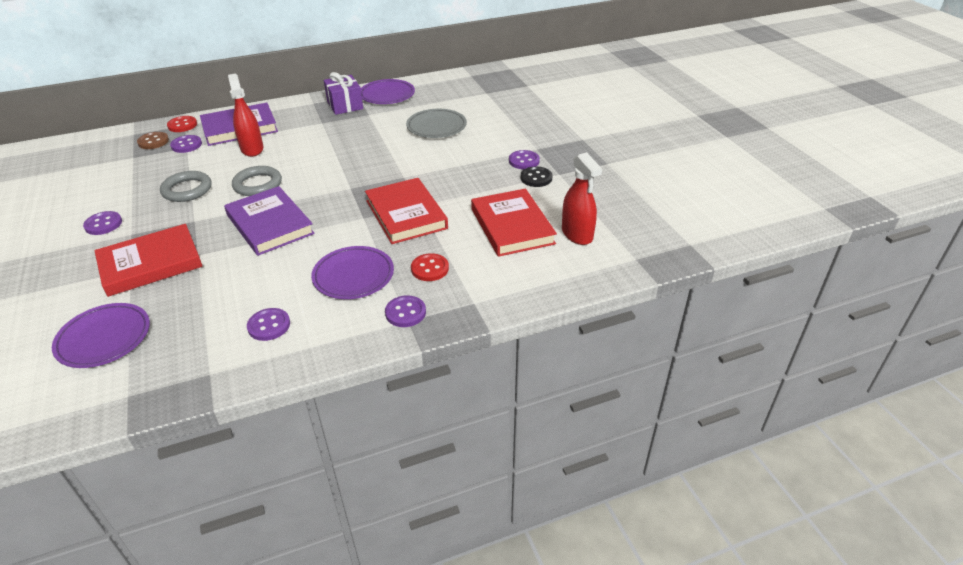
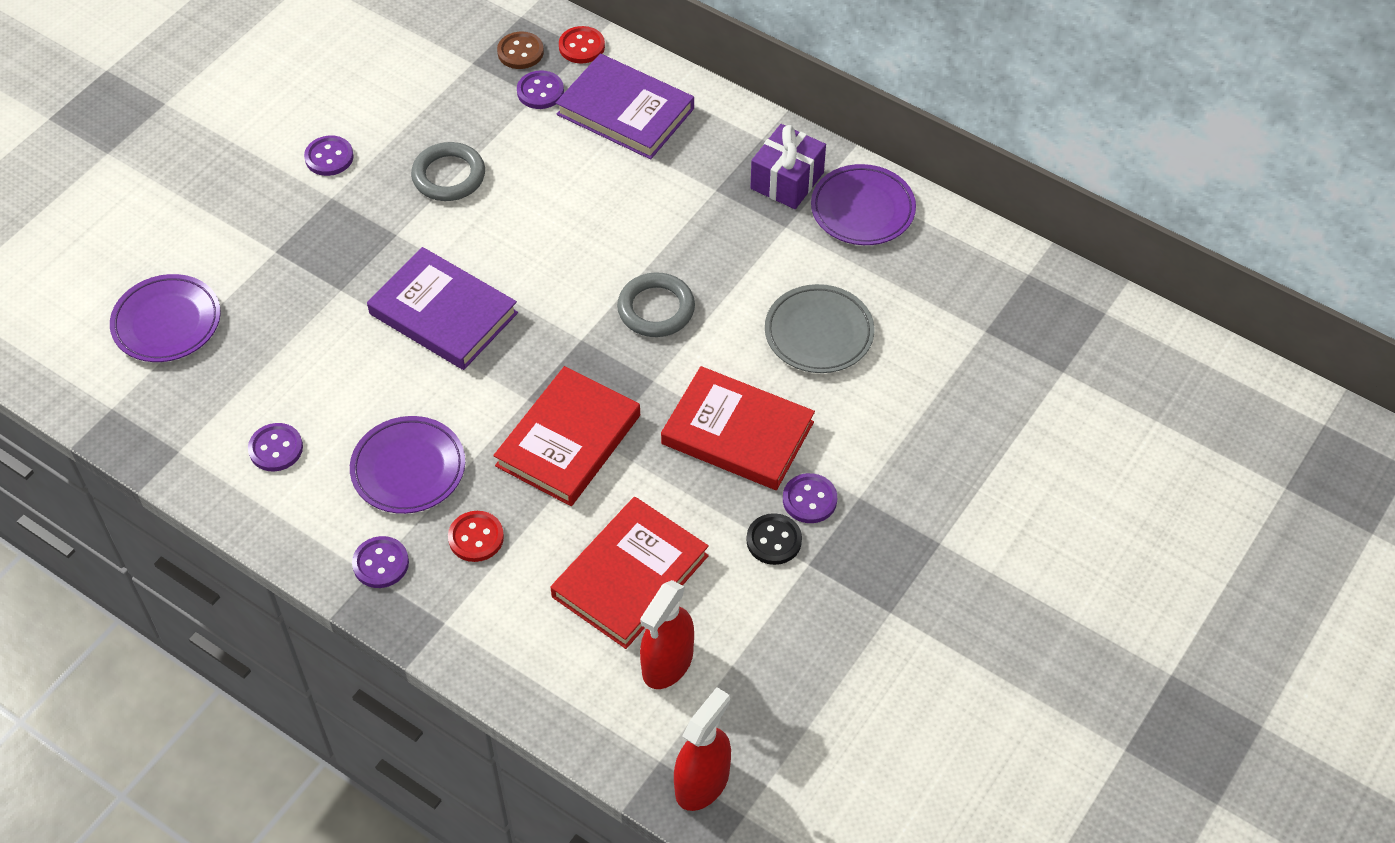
camera: 55 degrees right, 15 degrees up
red book [94,224,203,297] -> red book moved to [661,366,815,490]
purple book [224,186,315,256] -> purple book turned 75 degrees counterclockwise [367,247,518,370]
red spray bottle [228,74,263,157] -> red spray bottle moved to [674,687,731,811]
grey ring [232,166,282,196] -> grey ring moved to [617,272,695,337]

